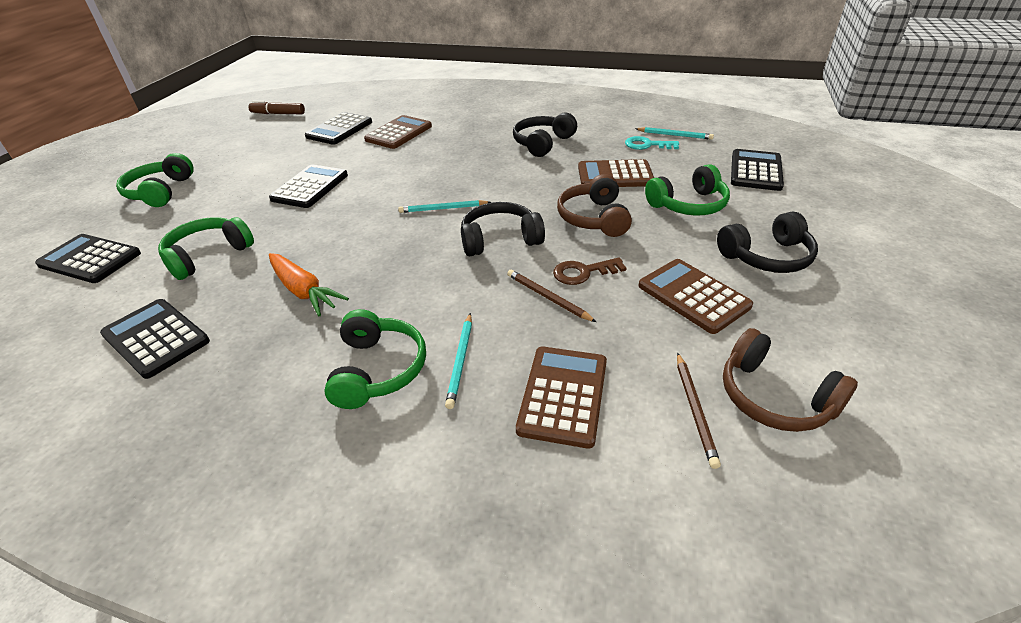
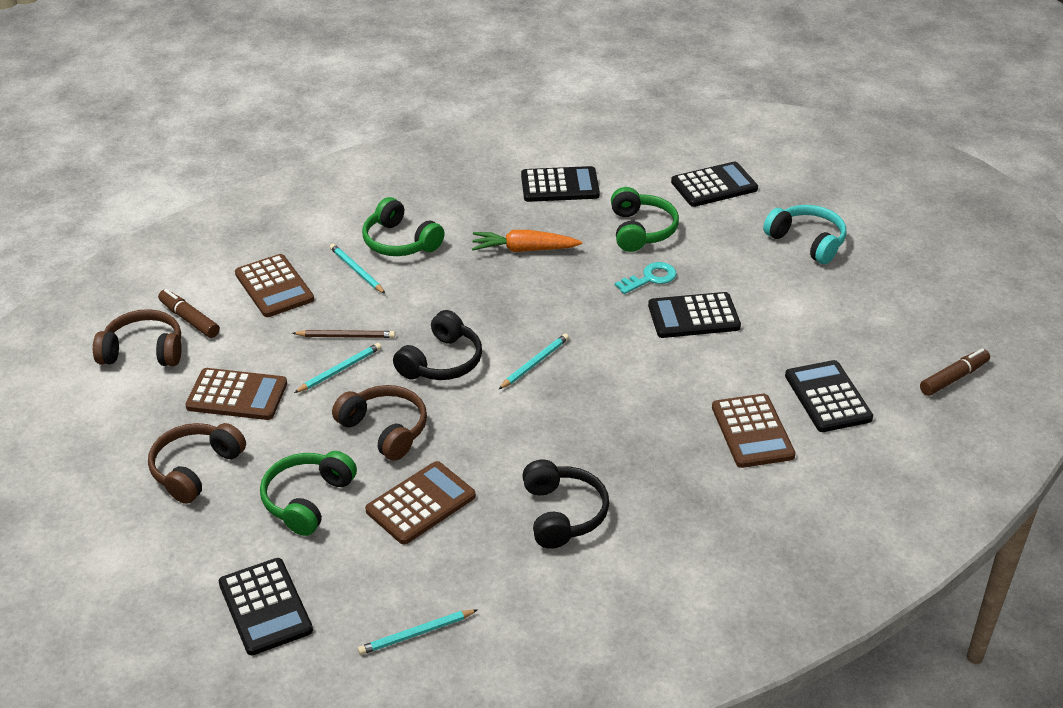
camera: 135 degrees right, 0 degrees up
green headphones [116,153,194,207] -> turquoise headphones [763,205,846,264]
black calculator [269,164,348,208] -> black calculator turned 105 degrees clockwise [648,292,741,338]
brown key [553,257,627,285] -> turquoise pencil [294,343,381,393]
turquoise key [625,136,679,150] -> turquoise key moved to [615,262,677,294]
brown pencil [677,353,721,469] -> brown marker [158,289,220,338]
black headphones [717,212,818,273] -> brown headphones [148,423,246,504]

